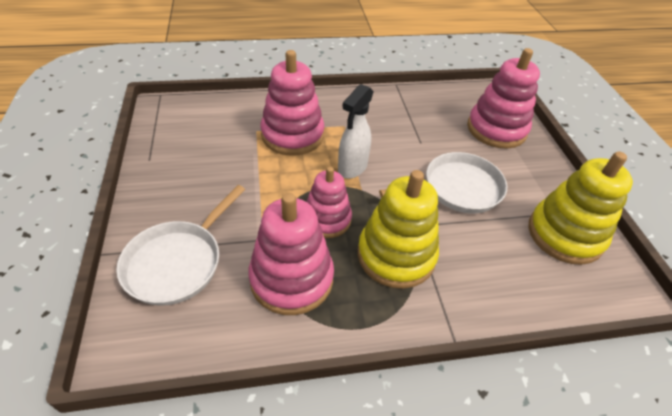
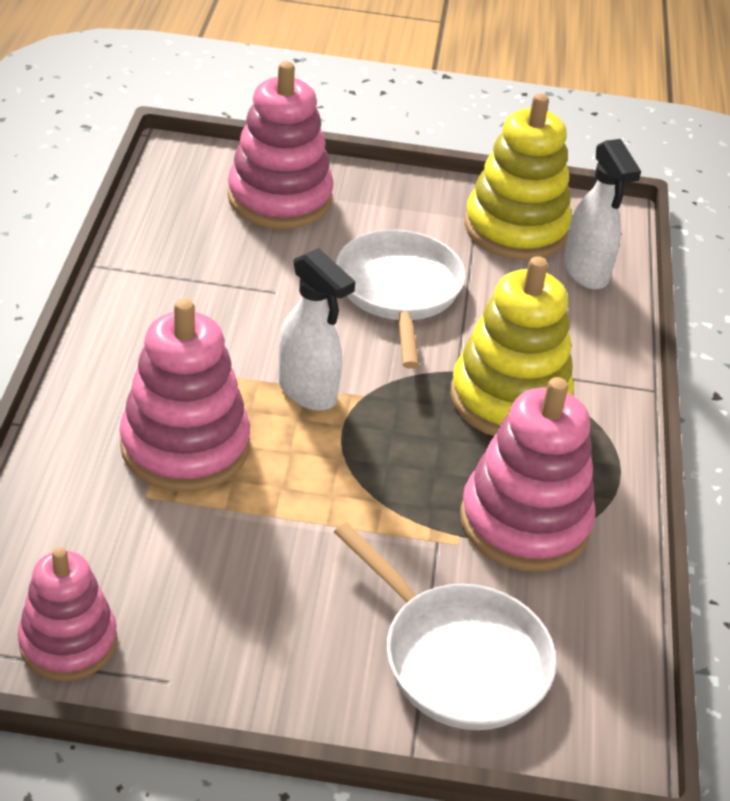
camera: 75 degrees left, 5 degrees down
pink stacking toy [306,167,352,238] -> pink stacking toy moved to [18,547,117,681]
none -> white spray bottle [563,139,641,290]

